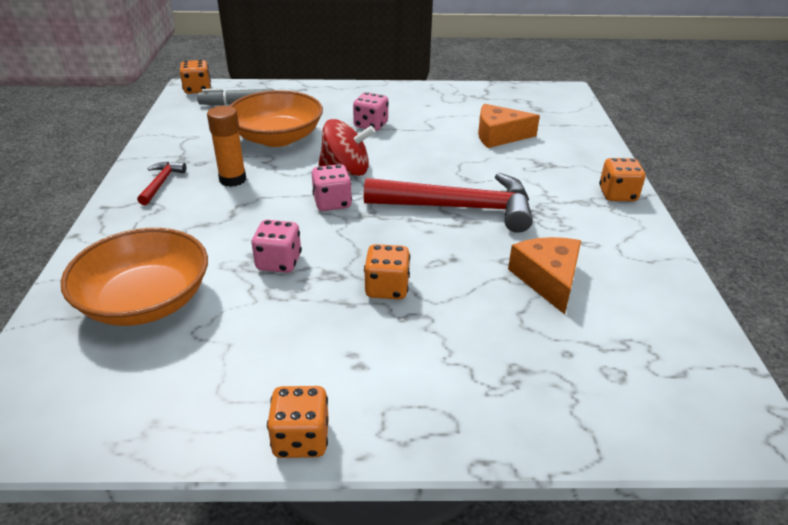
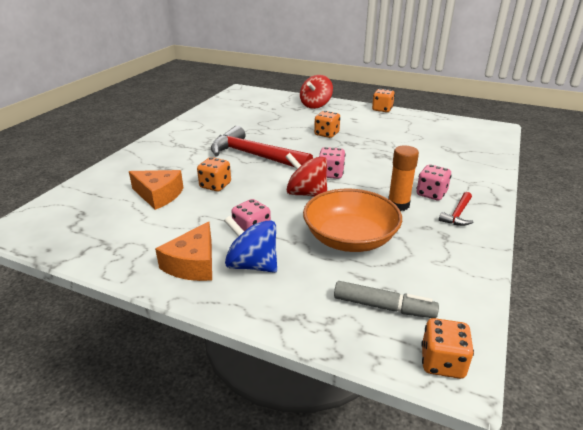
camera: 155 degrees left, 5 degrees down
orange bowl [61,228,208,326] -> none
pink dice [251,220,302,273] -> pink dice moved to [417,165,451,200]
orange cheese [508,237,581,314] -> orange cheese moved to [155,222,212,281]
orange dice [599,158,645,201] -> orange dice moved to [197,157,231,192]
none -> blue spinning top [224,216,277,273]
none -> red spinning top [300,75,333,109]

